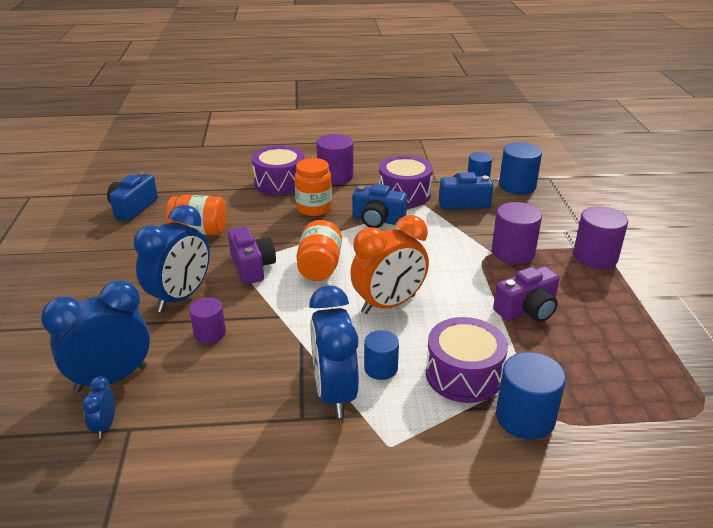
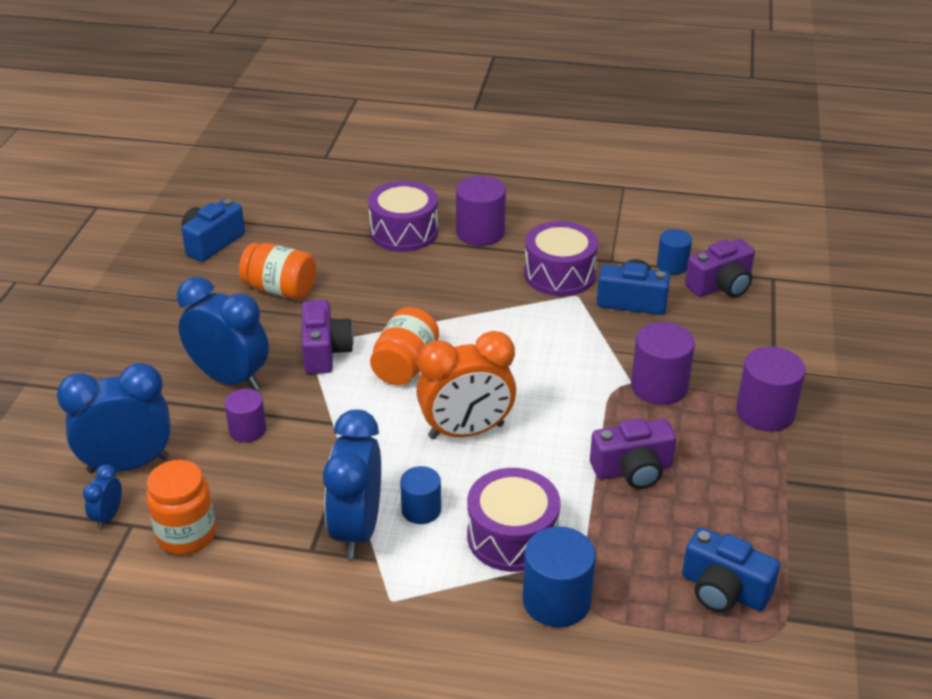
camera: 15 degrees right, 5 degrees up
blue clock [134,205,210,313] -> blue clock turned 105 degrees counterclockwise [177,277,269,390]
orange jar [294,158,332,216] -> orange jar moved to [146,460,216,555]
blue camera [352,184,407,228] -> blue camera moved to [682,527,780,613]
blue cylinder [499,143,542,194] -> purple camera [685,239,755,298]

